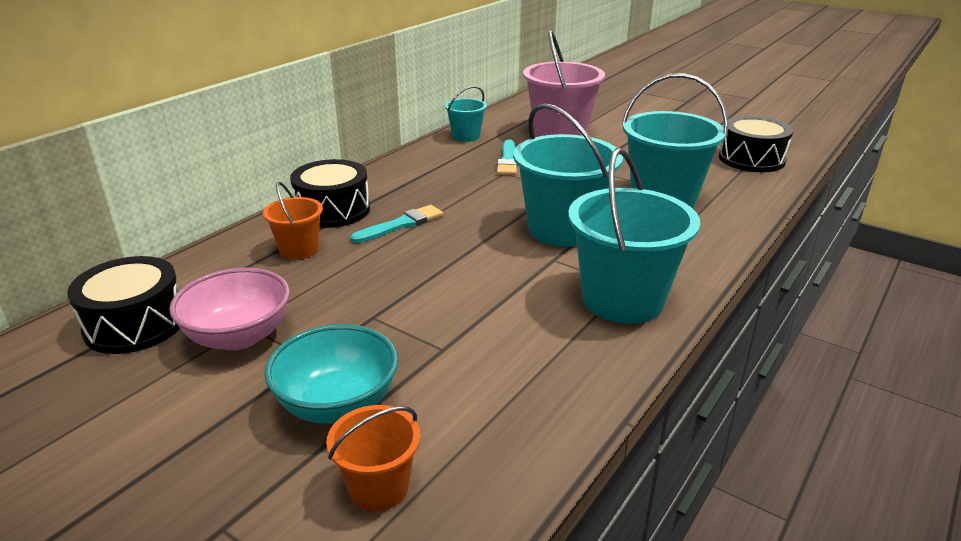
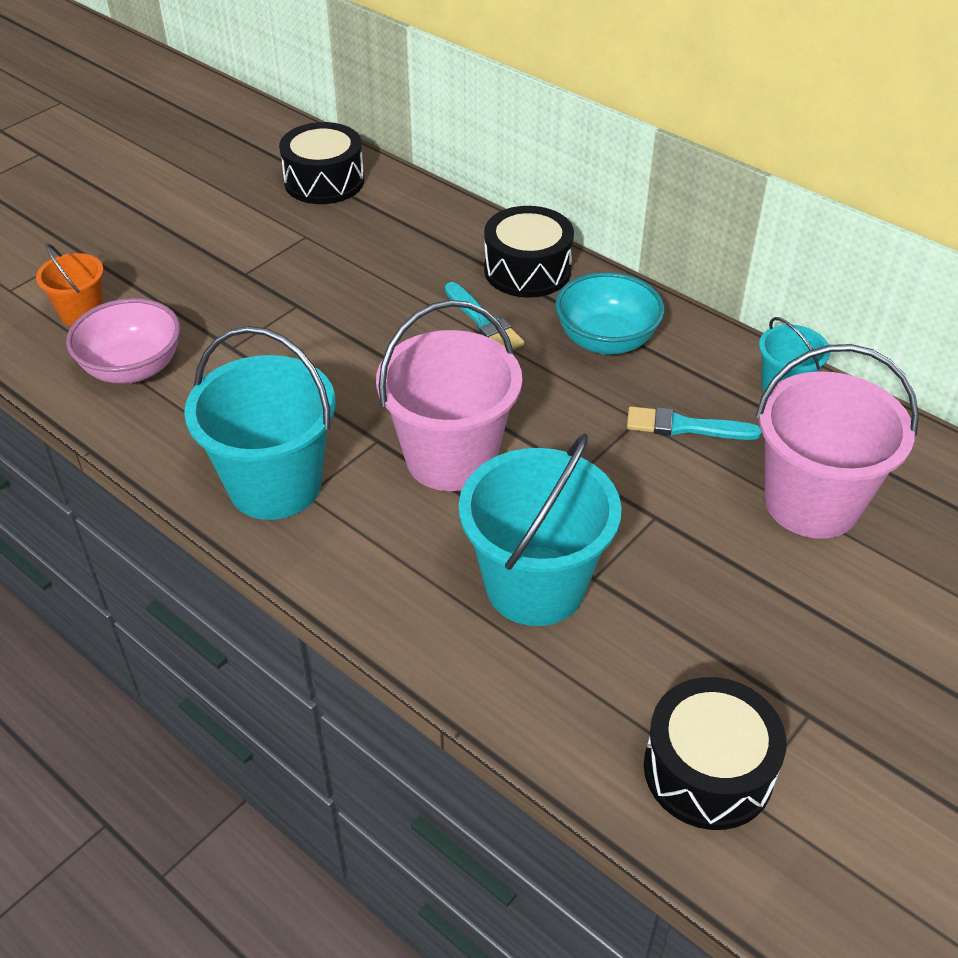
camera: 95 degrees right, 15 degrees up
pink bowl [169,268,290,351] -> pink bowl moved to [66,298,180,383]
orange bucket [263,182,323,259] -> none
turquoise bowl [264,324,398,423] -> turquoise bowl moved to [555,272,664,355]
turquoise bucket [513,103,623,247] -> pink bucket [376,300,522,491]

